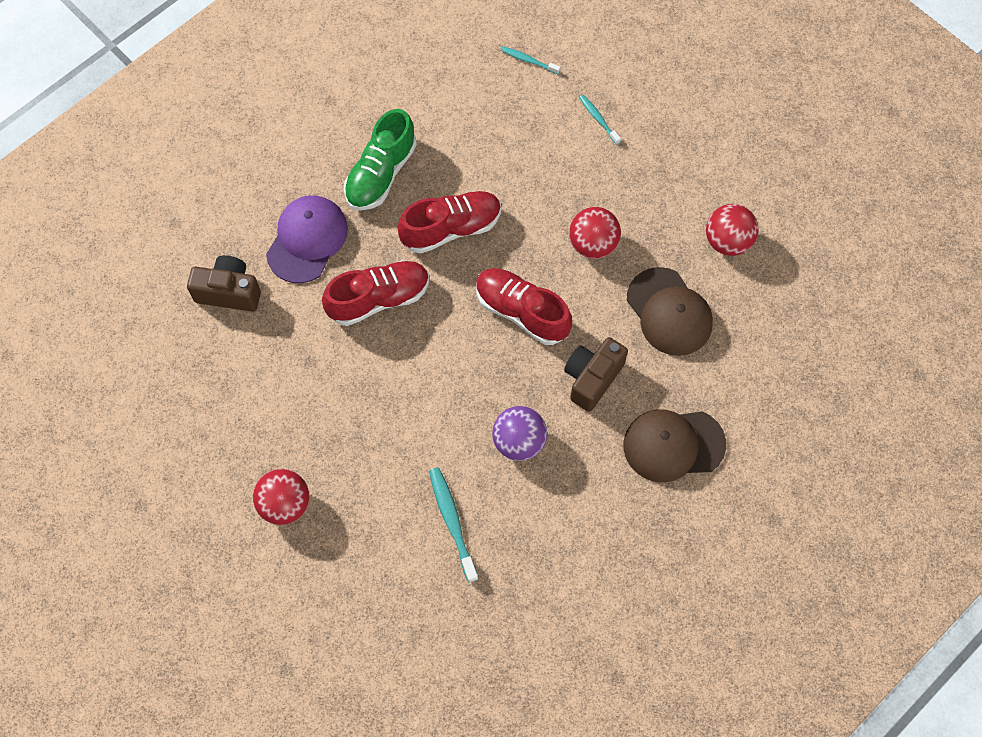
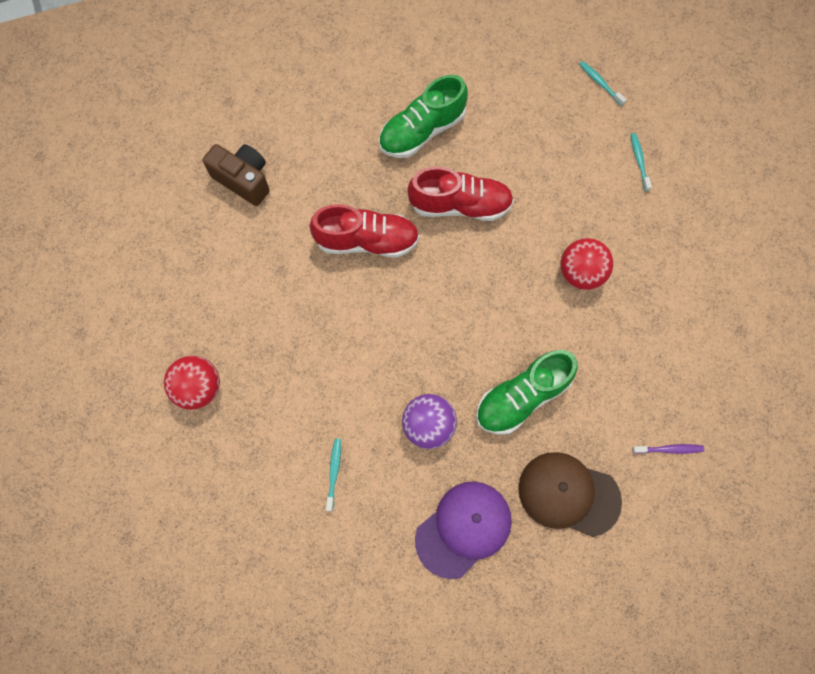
camera: 25 degrees right, 5 degrees up
purple cap [266,195,348,283] -> purple cap moved to [415,482,512,579]
turquoise toothbrush [429,467,478,583] -> turquoise toothbrush [326,439,341,511], size x0.60
red shoe [476,268,572,345] -> none
brown camera [564,337,628,412] -> green shoe [476,350,578,435]
brown cap [627,267,713,356] -> none
red ball [706,204,759,256] -> none
none -> purple toothbrush [632,444,704,454]

